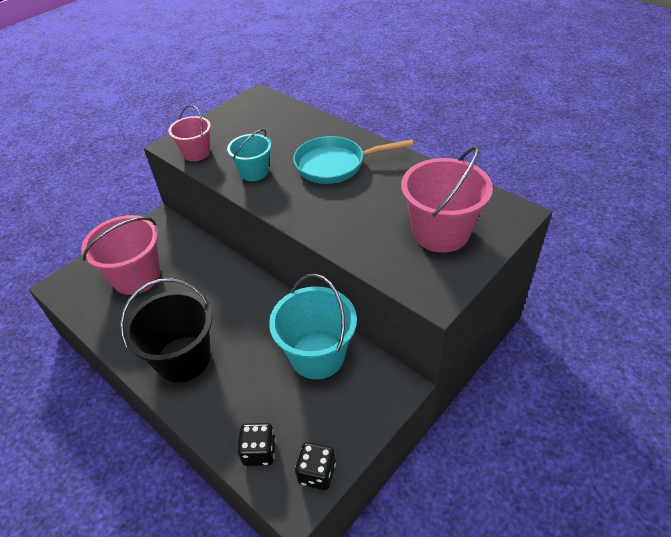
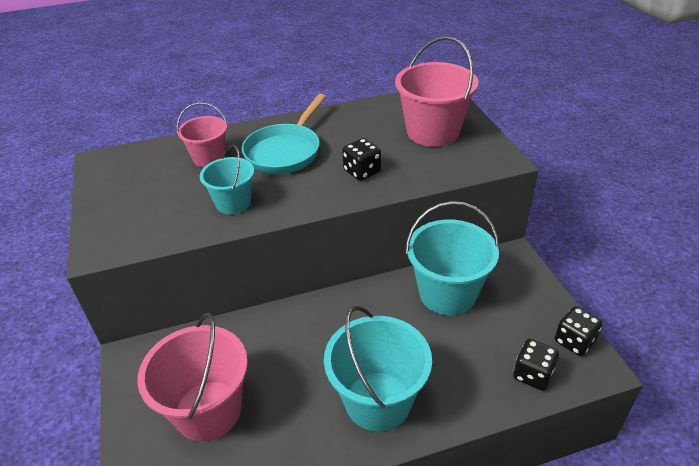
camera: 60 degrees left, 5 degrees down
black bucket [120,278,212,382] -> turquoise bucket [324,306,432,431]
pink bucket [168,105,211,161] -> pink bucket moved to [177,102,228,167]
none -> black dice [342,138,381,181]

